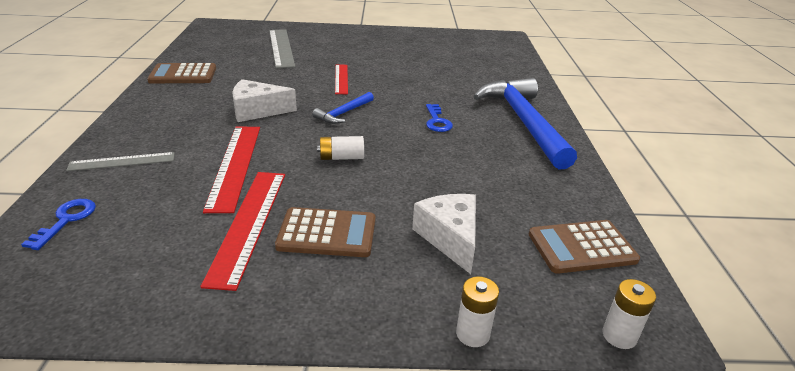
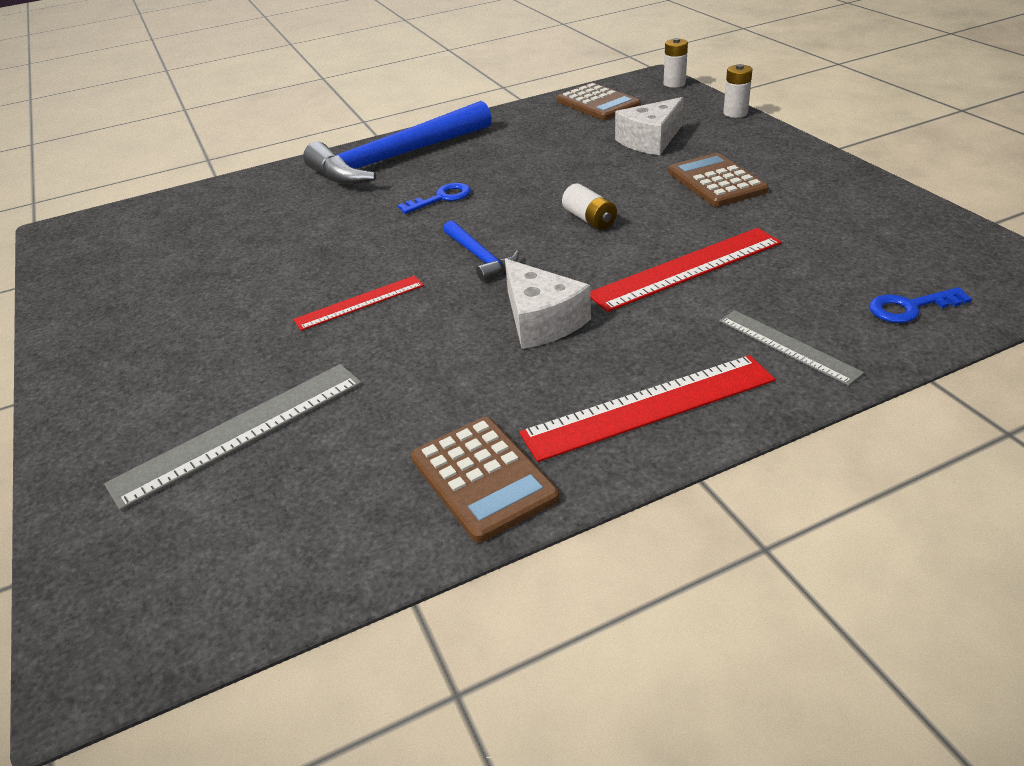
camera: 110 degrees left, 5 degrees up
red ruler [200,172,285,291] -> red ruler moved to [519,355,775,462]
blue hammer [312,92,374,124] -> blue hammer turned 45 degrees clockwise [443,220,519,281]

